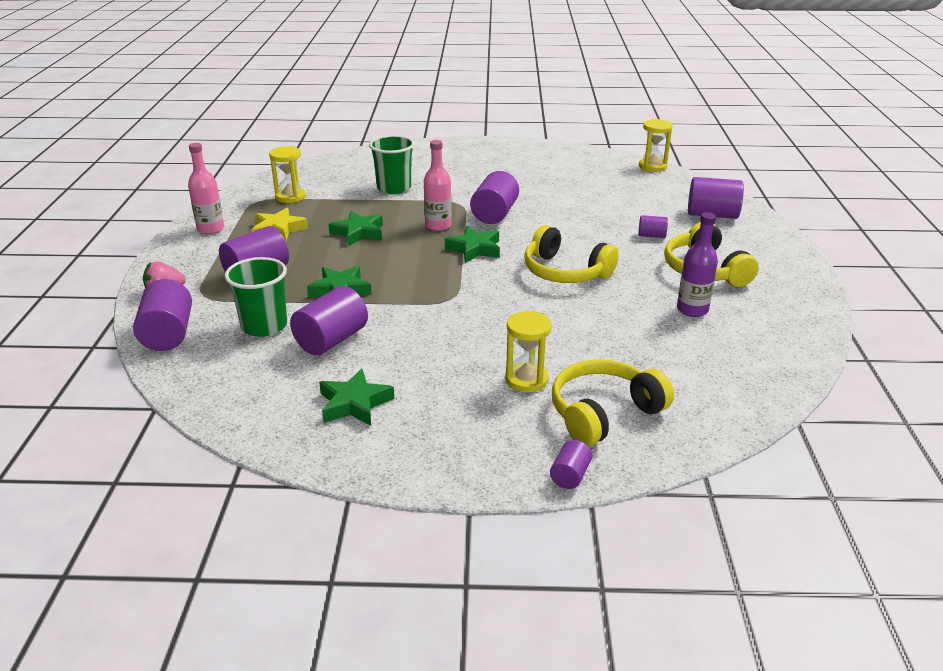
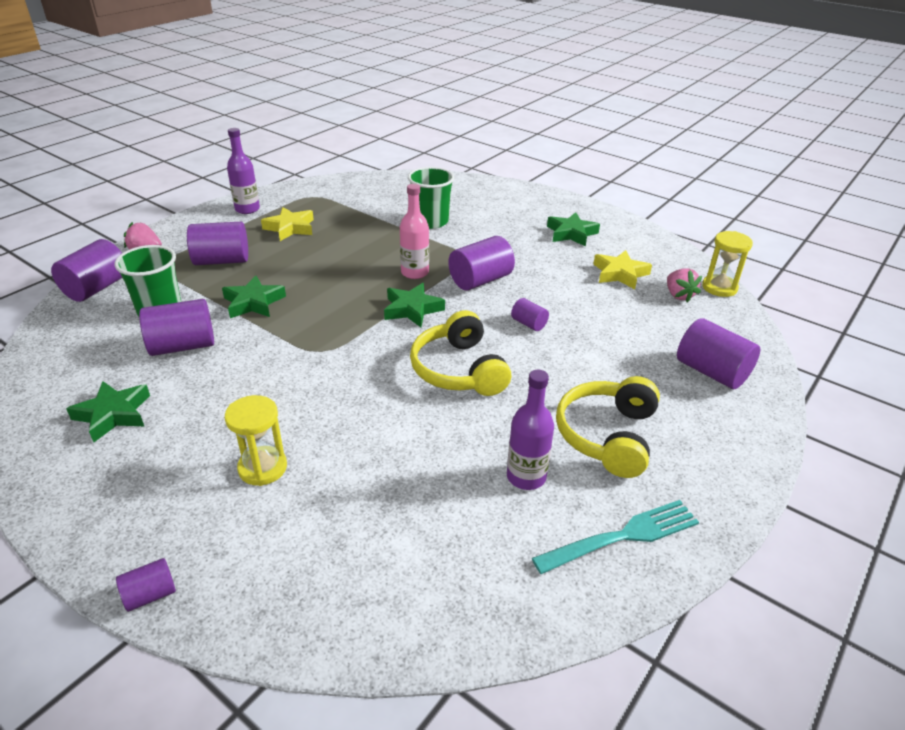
camera: 35 degrees right, 5 degrees up
pink bottle [188,143,224,234] -> purple bottle [227,128,260,214]
yellow hourglass [269,146,306,203] -> none
green star [329,211,383,246] -> green star moved to [547,212,600,247]
yellow headphones [552,359,674,446] -> none
purple cylinder [639,215,668,238] -> purple cylinder moved to [511,298,549,331]
none -> turquoise fork [532,500,699,574]
none -> yellow star [593,250,652,289]
none -> pink strawberry [667,268,702,302]

